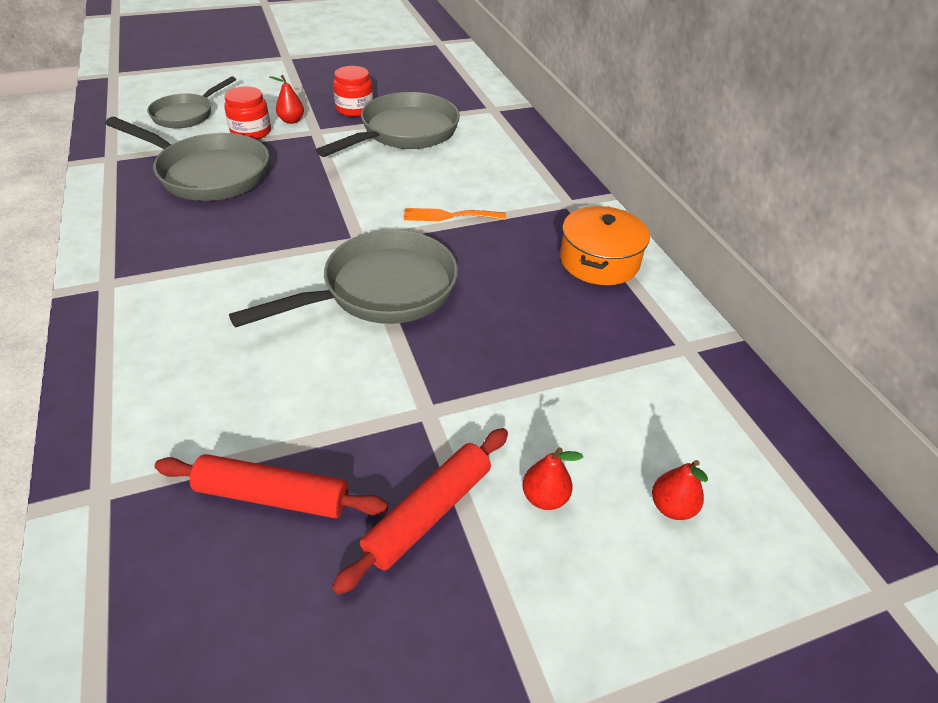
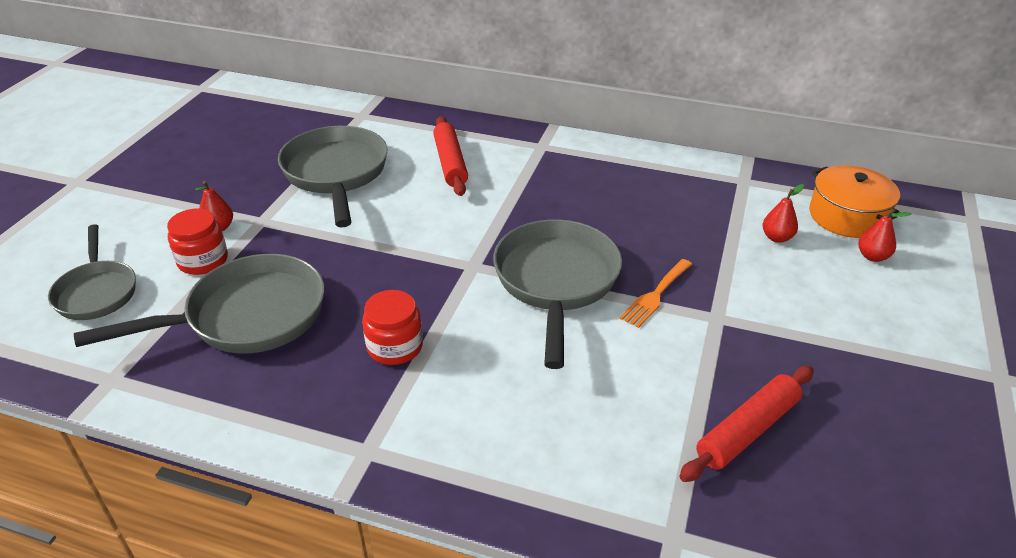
camera: 50 degrees left, 5 degrees down
red rolling pin [332,428,508,595] -> red rolling pin moved to [433,116,468,196]
red jar [333,66,373,117] -> red jar moved to [362,290,423,365]
orange fork [404,208,506,221] -> orange fork moved to [619,259,692,328]
red pear [522,447,583,510] -> red pear moved to [763,184,804,243]
orange pot [560,206,650,285] -> orange pot moved to [809,165,900,238]

